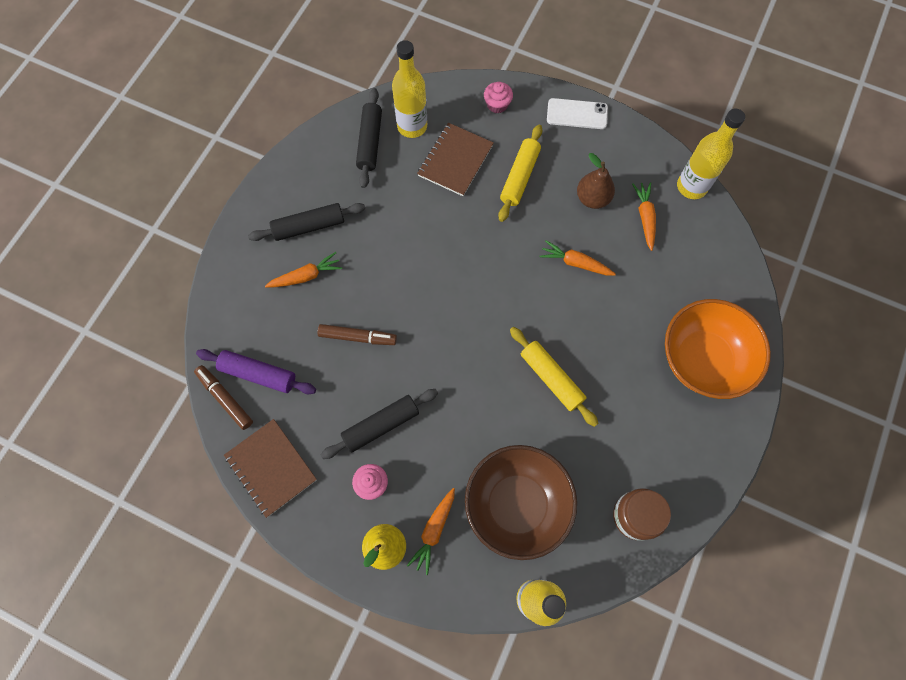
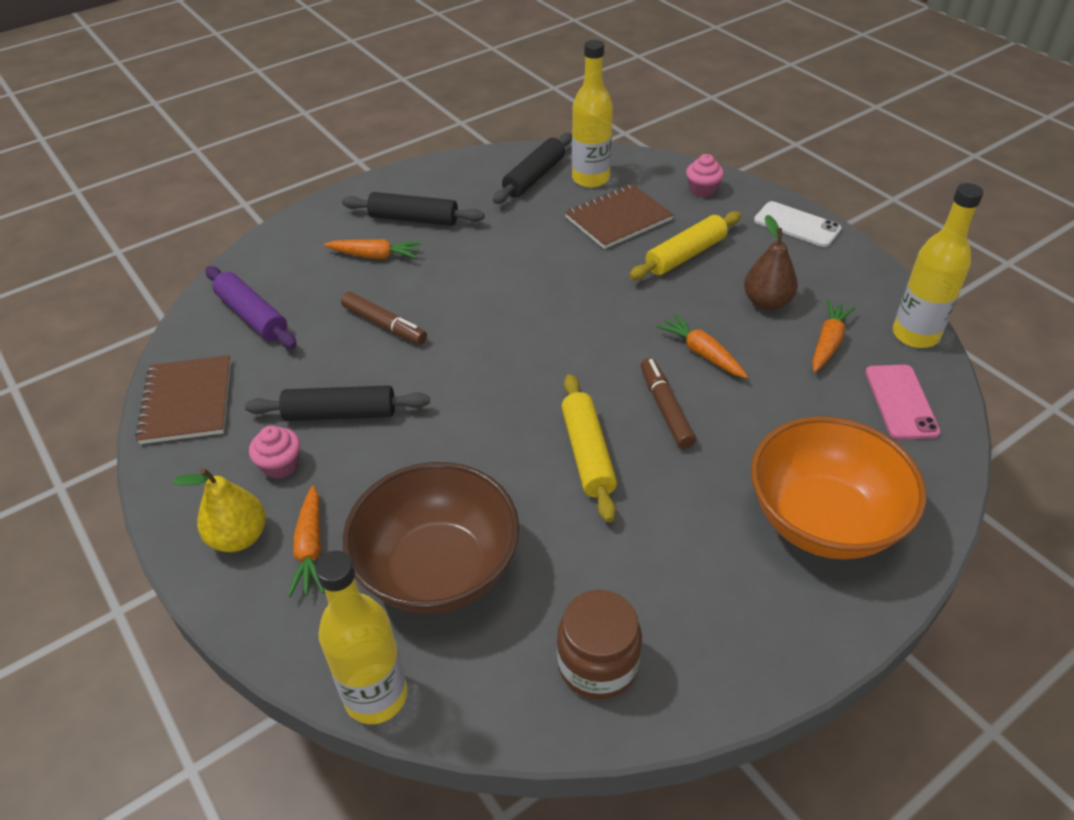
camera: 30 degrees right, 25 degrees down
brown marker [194,365,253,430] -> brown marker moved to [641,358,696,449]
orange carrot [407,488,455,575] -> orange carrot turned 60 degrees counterclockwise [288,485,325,597]
none -> pink phone [865,365,941,440]

